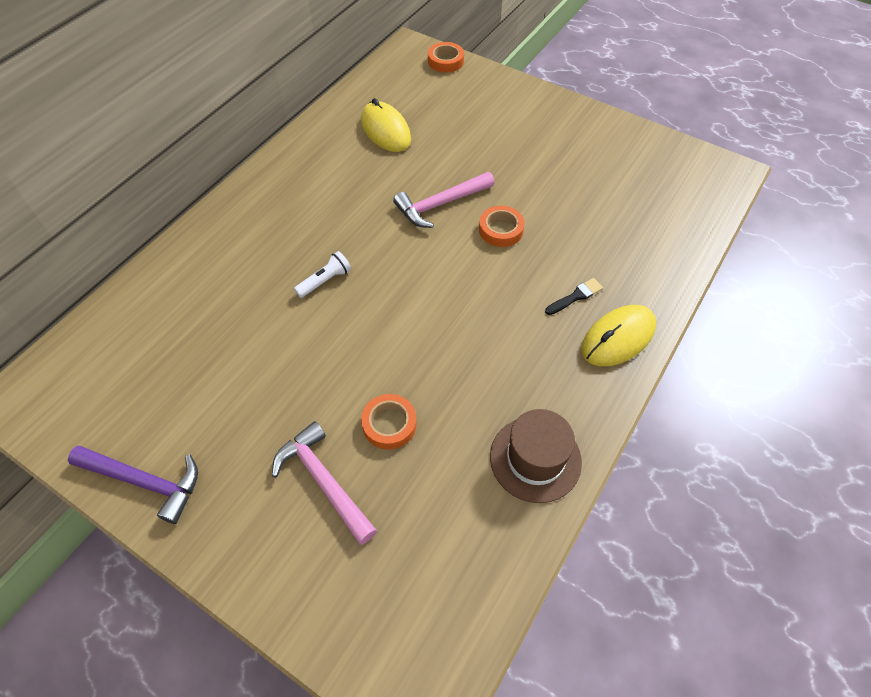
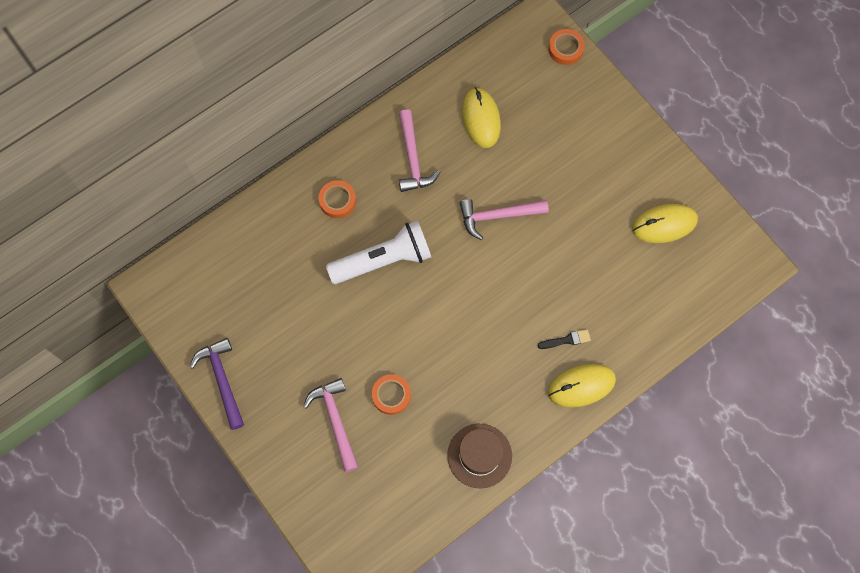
camera: 20 degrees right, 15 degrees up
purple hammer [68,446,198,524] -> purple hammer turned 150 degrees counterclockwise [190,338,244,430]
white flashlight [294,251,351,298] -> white flashlight [326,221,431,284], size x2.20
orange tape [479,206,525,247] -> orange tape moved to [319,180,356,218]
none -> pink hammer [399,109,440,192]
none -> yellow mouse [632,204,698,243]

